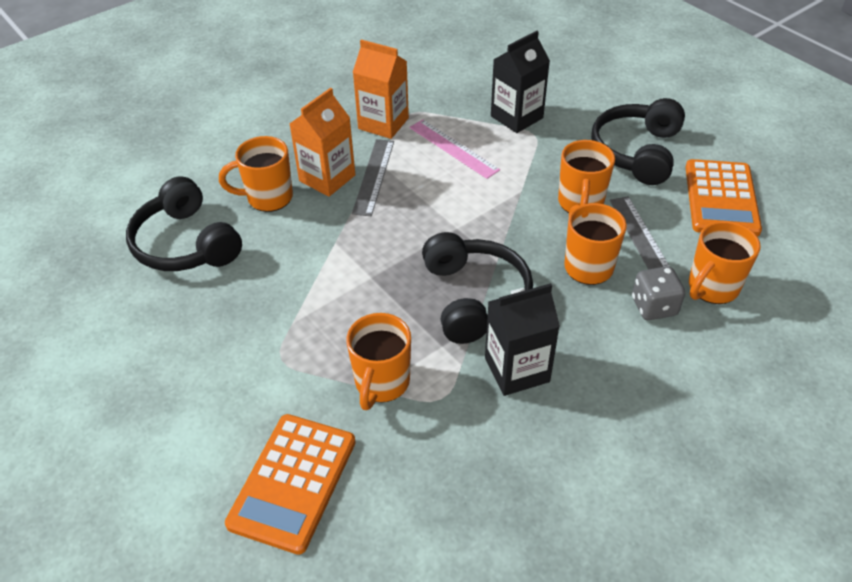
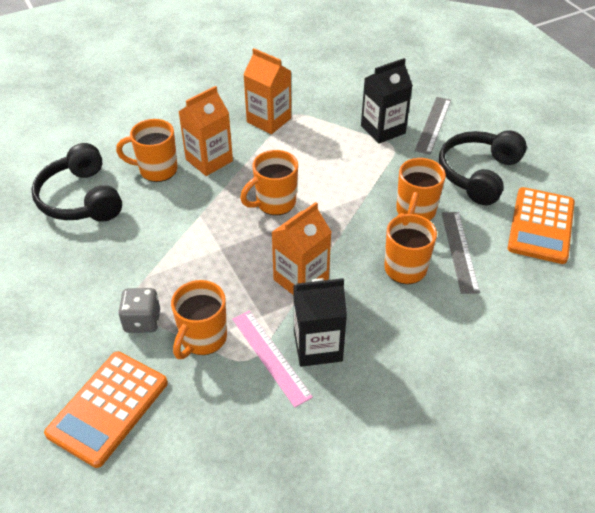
camera: 10 degrees right, 0 degrees up
grey ruler [352,139,394,216] -> grey ruler moved to [415,97,451,155]
pink ruler [410,119,500,179] -> pink ruler moved to [232,310,313,408]
black headphones [422,232,533,344] -> orange carton [271,202,331,295]
grey dice [632,266,685,320] -> grey dice moved to [118,288,160,333]
orange mug [689,221,760,304] -> orange mug moved to [240,150,298,215]

